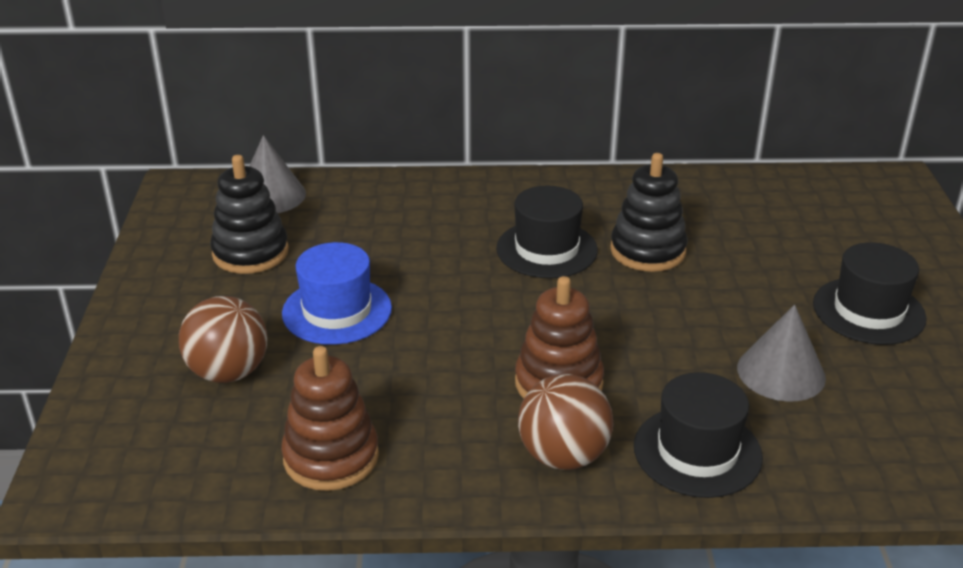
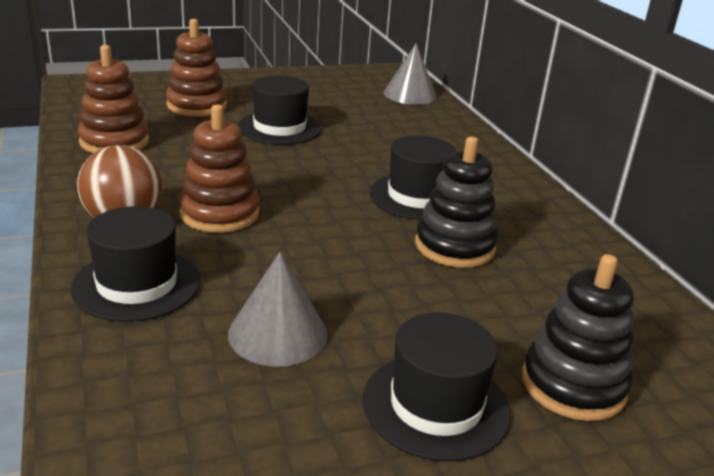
camera: 70 degrees right, 5 degrees down
brown ball [179,296,267,383] -> brown stacking toy [166,19,227,116]
black stacking toy [210,155,289,274] -> black stacking toy moved to [522,254,634,421]
blue hat [282,242,392,345] -> black hat [238,75,322,145]

